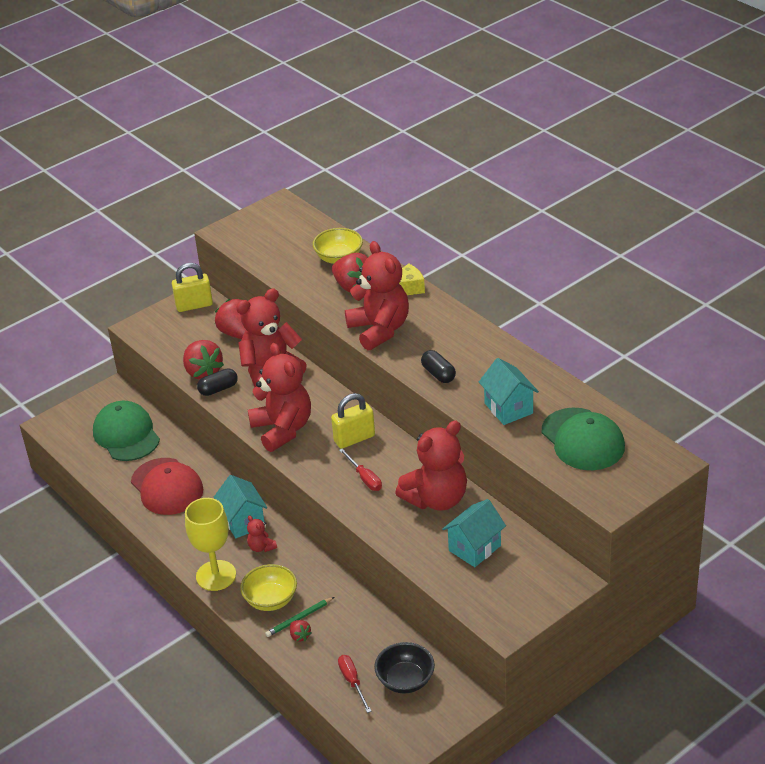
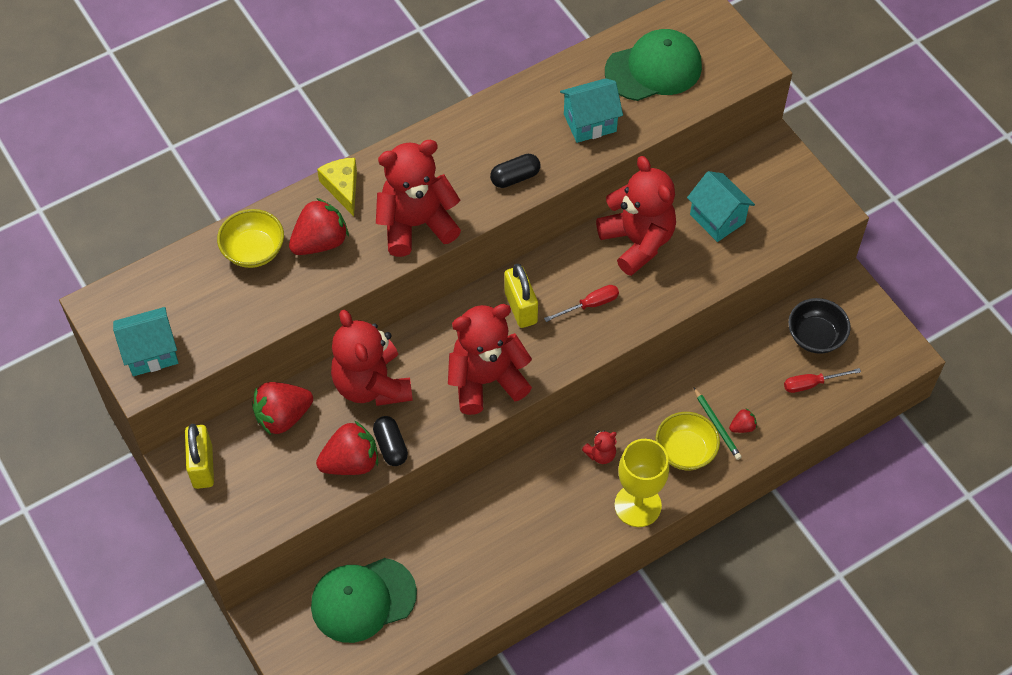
camera: 85 degrees left, 20 degrees up
red cap [131,458,203,515] -> none
turquoise house [214,475,267,538] -> turquoise house moved to [113,307,178,376]

